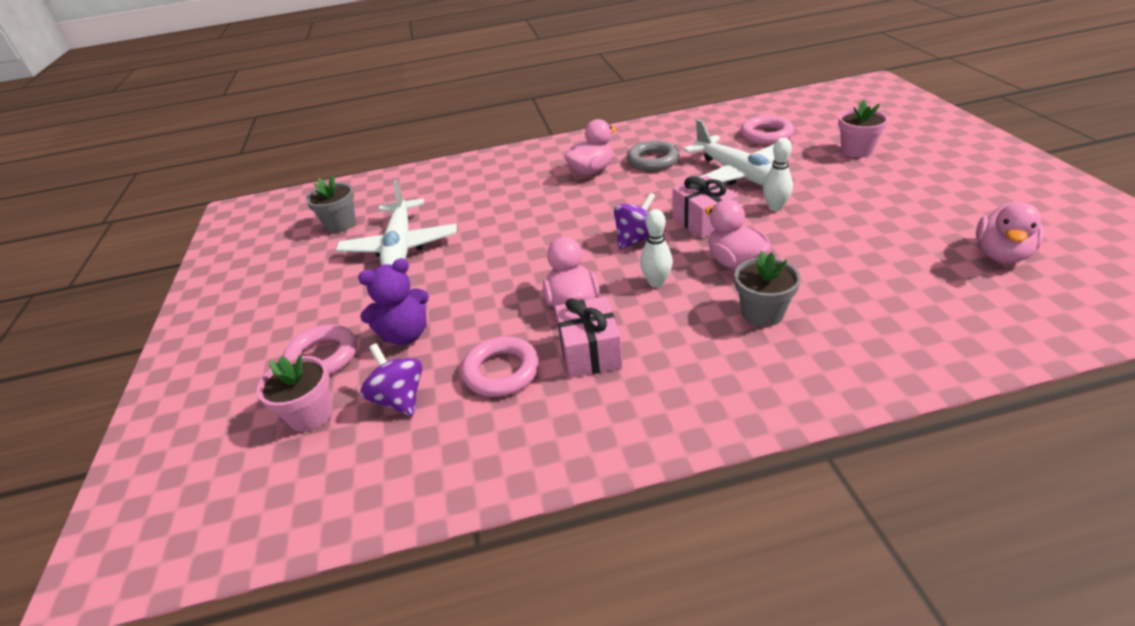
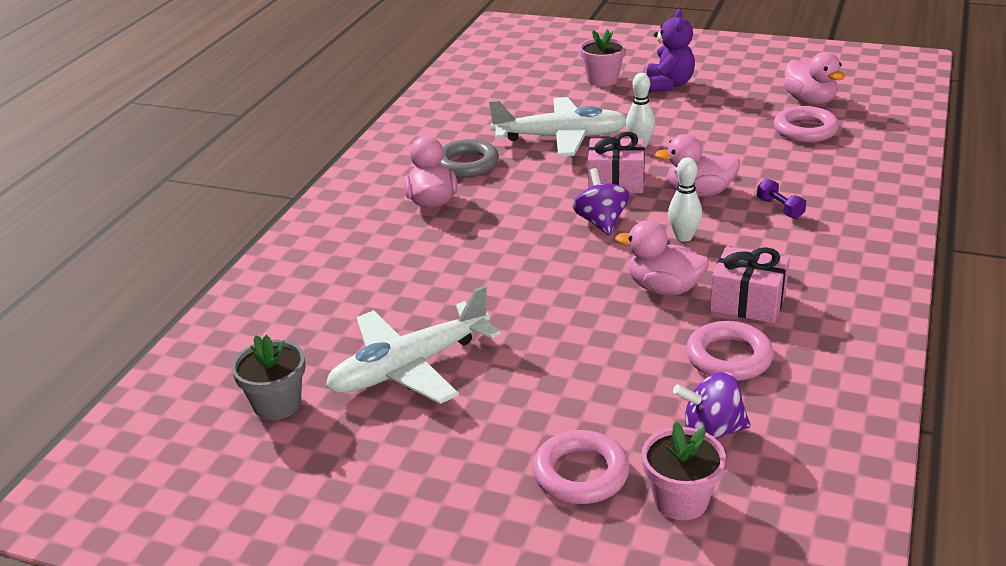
camera: 60 degrees left, 5 degrees down
white plane [336,179,457,265] -> white plane turned 120 degrees clockwise [325,285,500,404]
purple teddy bear [358,258,429,345] -> purple teddy bear moved to [647,9,695,92]
grey flower pot [734,251,801,327] -> purple dumbbell [757,178,806,219]
pink ring [741,116,794,145] -> pink ring moved to [774,106,839,142]

